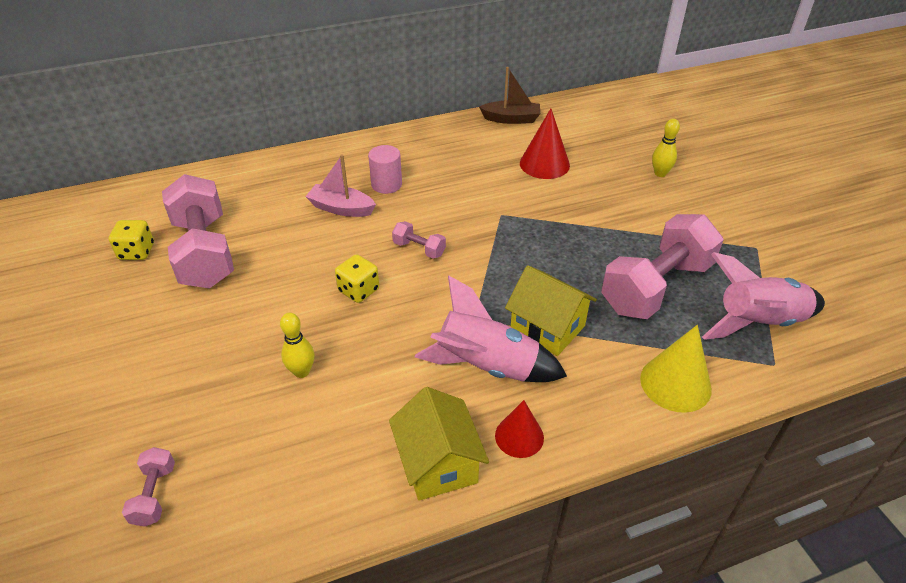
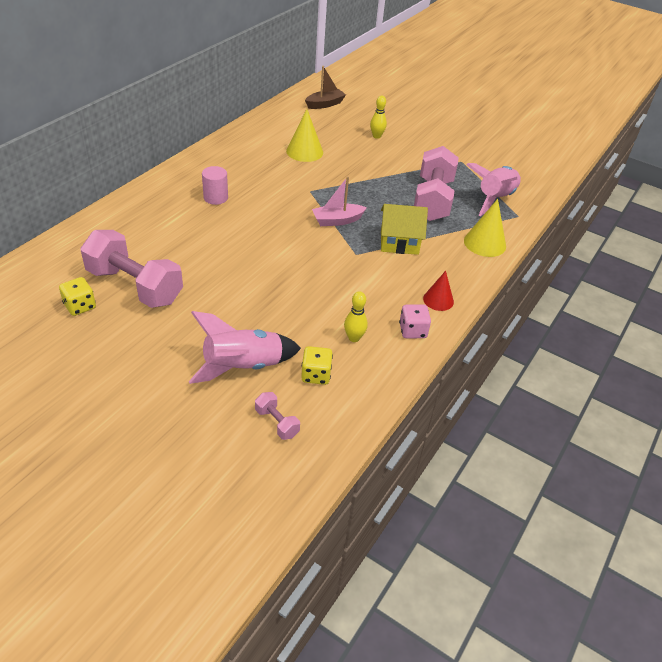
camera: 40 degrees left, 0 degrees up
yellow bowling pin [280,313,314,378] -> yellow bowling pin moved to [344,291,368,342]
pink boat [305,154,376,217] -> pink boat moved to [312,176,367,226]
yellow dice [335,254,379,303] -> yellow dice moved to [301,346,333,385]
yellow house [389,387,489,501] -> pink dice [399,305,431,338]
pink dumbbell [392,221,446,259] -> none
pink rocket [415,276,567,382] -> pink rocket moved to [189,311,301,384]
brown boat [479,67,540,124] -> brown boat moved to [305,66,346,109]
red cone [520,109,570,179] -> yellow cone [286,109,323,162]

